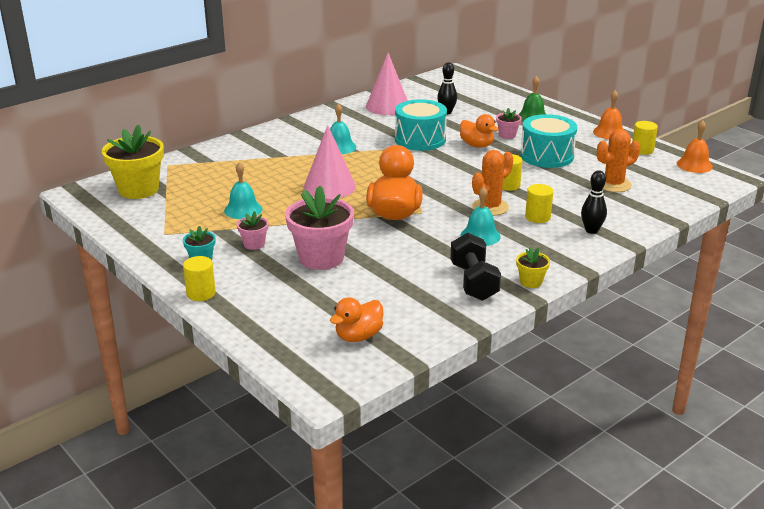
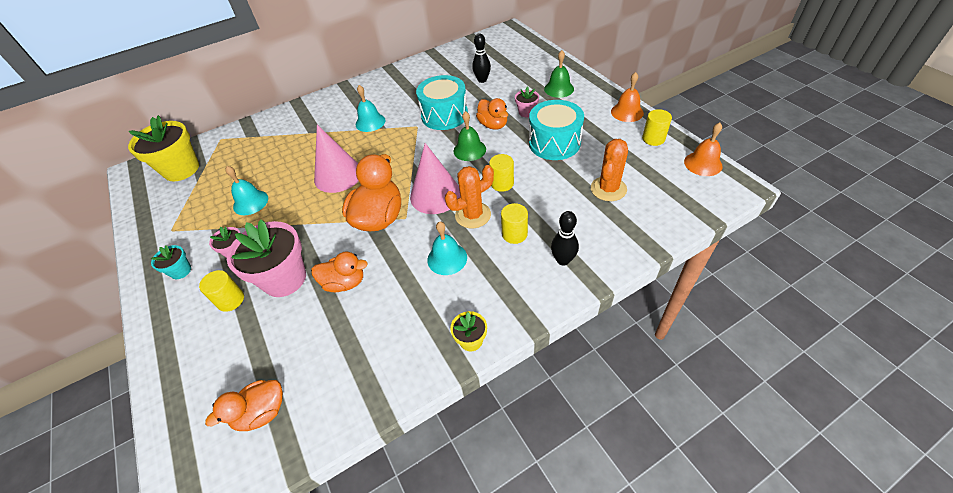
camera: 15 degrees right, 20 degrees up
yellow cylinder [183,256,216,301] -> yellow cylinder moved to [199,270,244,312]
pink cone [366,53,408,115] -> pink cone moved to [410,143,461,214]
black dumbbell [450,233,501,301] -> none
orange cactus [597,129,640,192] -> orange cactus turned 45 degrees counterclockwise [591,139,628,201]
none -> orange duck [311,251,368,292]
none -> green bell [454,111,486,161]

